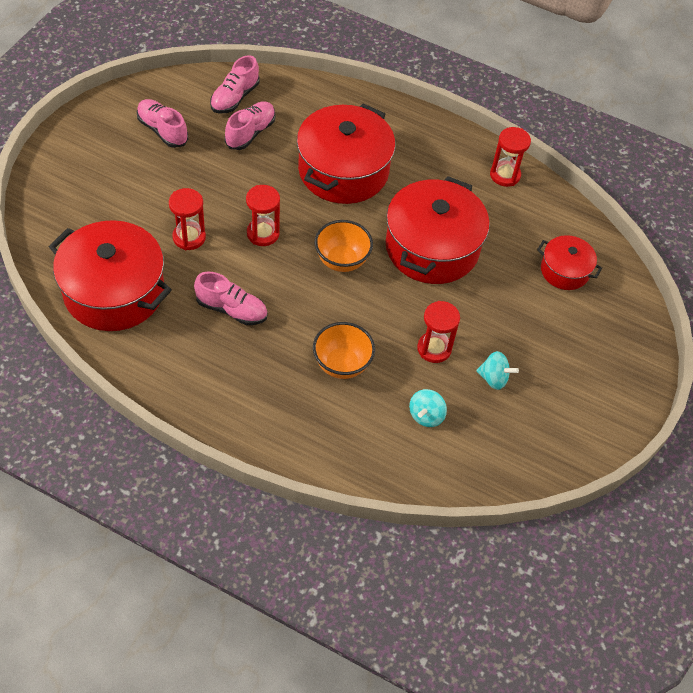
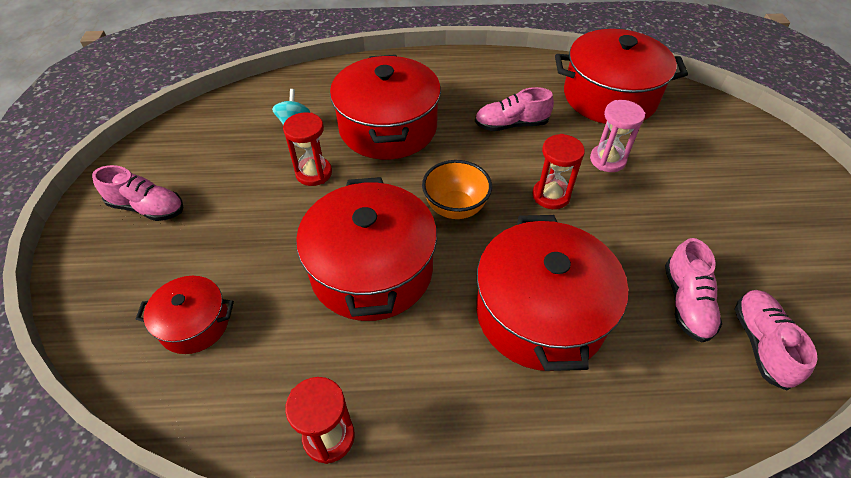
camera: 155 degrees right, 5 degrees down
pink shoe [137,99,188,148] -> pink shoe moved to [92,165,184,221]
red hourglass [169,188,206,250] -> pink hourglass [590,100,645,172]
orange bowl [313,322,375,379] -> red pot [330,55,441,159]
turquoise spinning top [476,351,519,390] -> none

